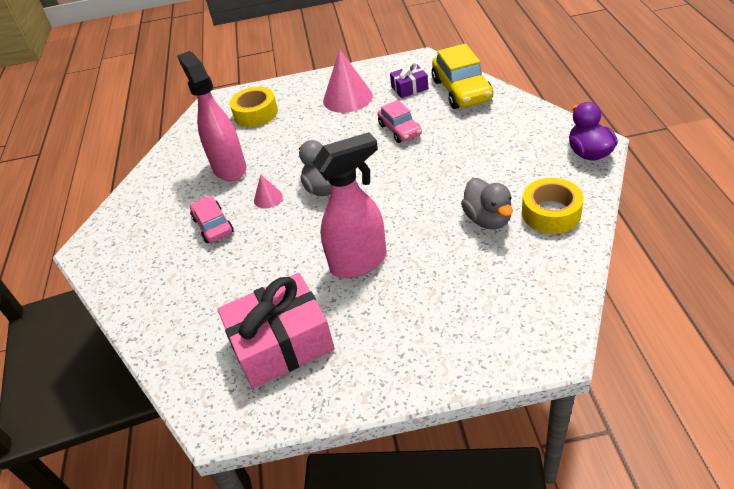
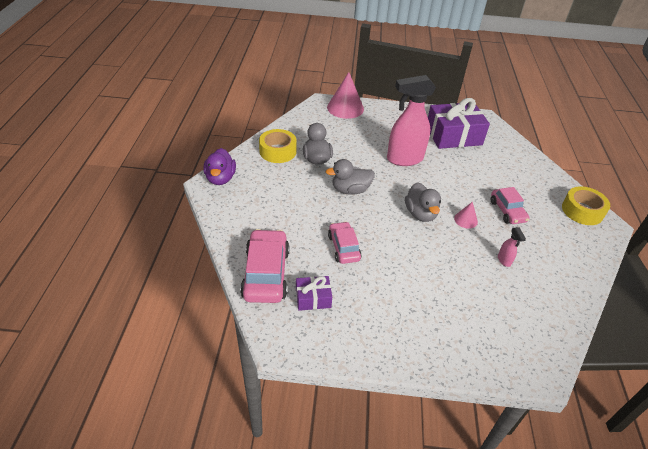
camera: 175 degrees left, 0 degrees up
pink spray bottle [177,51,246,182] -> pink spray bottle [498,228,526,267], size x0.40
pink gift [217,273,335,388] -> purple gift [428,98,490,149]
yellow tape [230,87,278,127] -> yellow tape moved to [562,186,610,225]
pink cone [323,49,373,113] -> pink cone moved to [327,72,364,119]
yellow car [432,44,493,109] -> pink car [240,229,289,303]
none -> grey duck [326,159,375,195]

